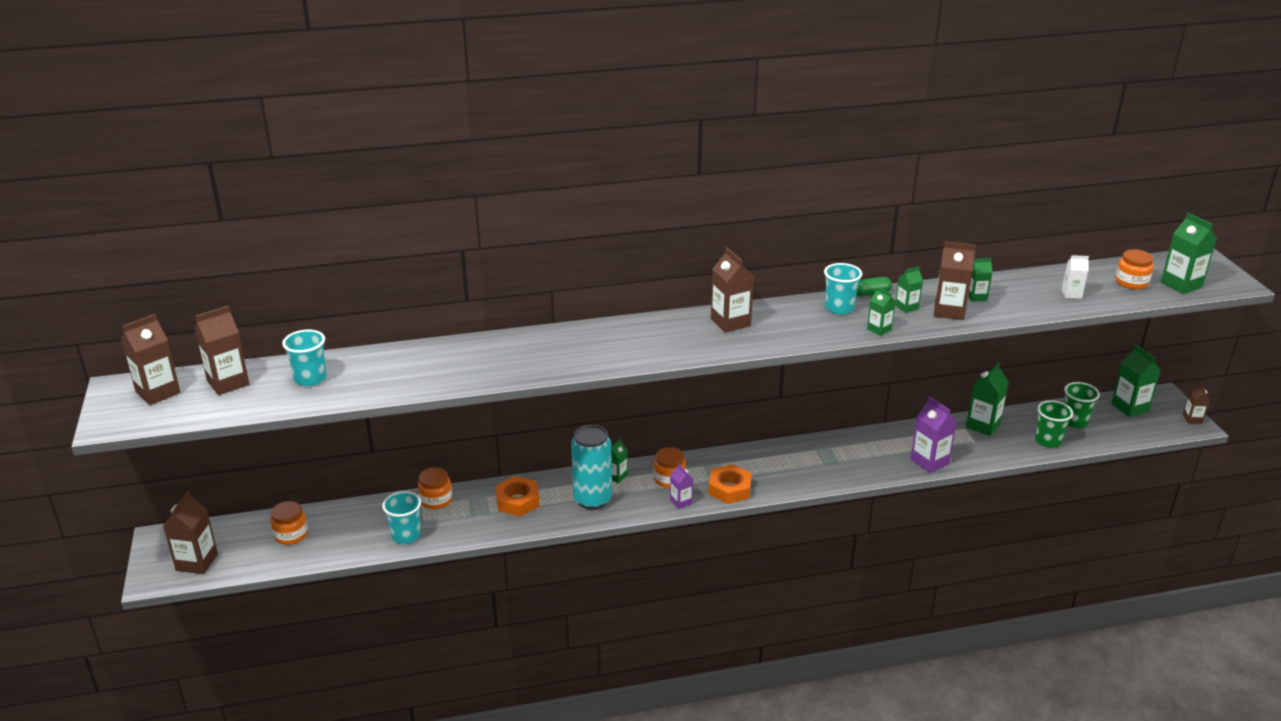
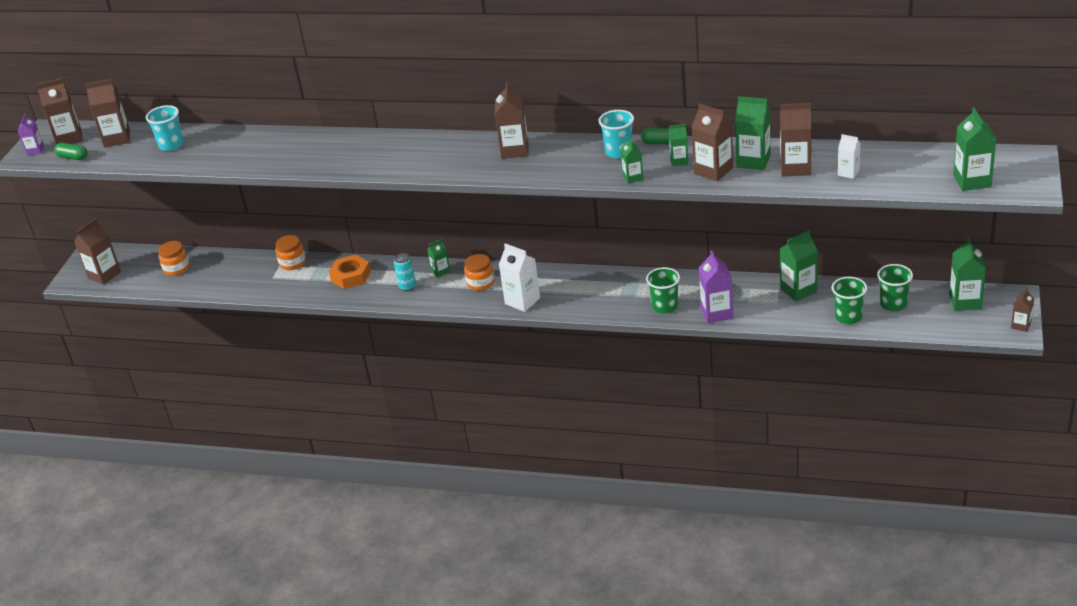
camera: 30 degrees right, 5 degrees up
turquoise cup [382,491,421,544] -> none
turquoise can [571,425,612,510] -> turquoise can [394,253,416,291], size x0.52
purple carton [670,464,693,509] -> purple carton moved to [18,114,44,155]
orange nut [708,464,752,504] -> white carton [499,243,540,312]
green carton [968,258,993,302] -> green carton [735,96,771,170], size x1.72
orange jar [1116,249,1153,289] -> none
none -> green capsule [54,143,88,160]
none -> green cup [646,267,680,314]
none -> brown carton [780,103,811,176]

